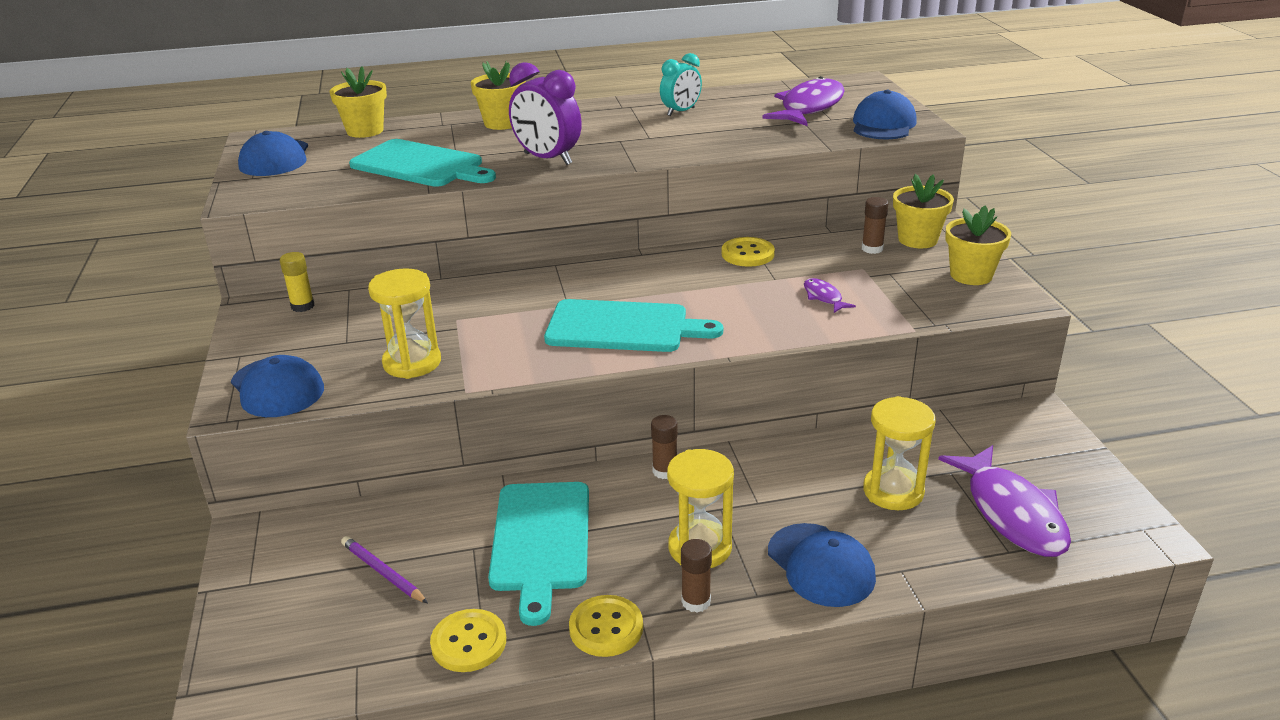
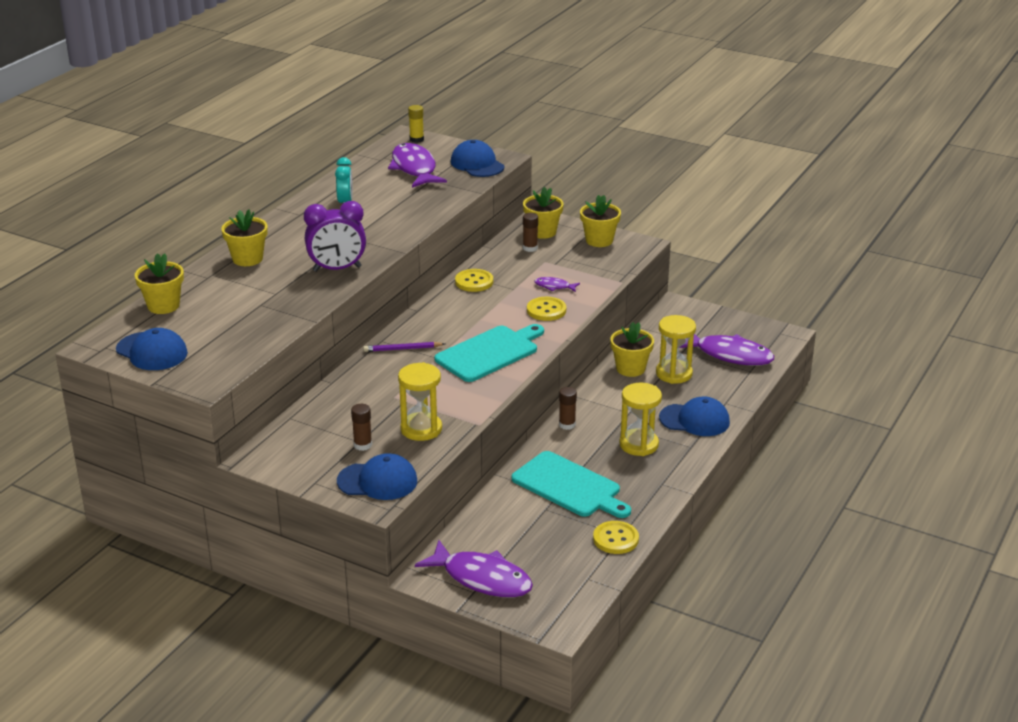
camera: 50 degrees left, 0 degrees up
yellow glue stick [280,252,315,312] -> yellow glue stick moved to [408,105,424,143]
purple pencil [341,536,428,603] -> purple pencil moved to [363,342,445,352]
turquoise cutting board [349,139,496,187] -> none
yellow button [569,595,643,657] -> yellow button moved to [527,297,566,321]
brown glue stick [681,539,712,612] -> brown glue stick moved to [351,404,372,451]
none -> purple fish [415,540,533,597]
none -> yellow flower pot [610,322,654,377]

